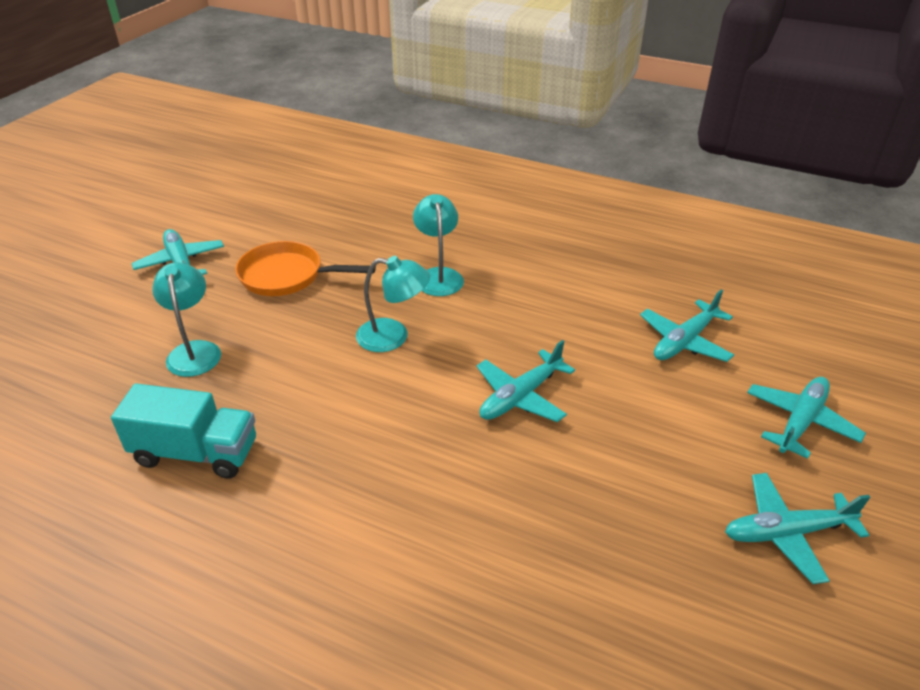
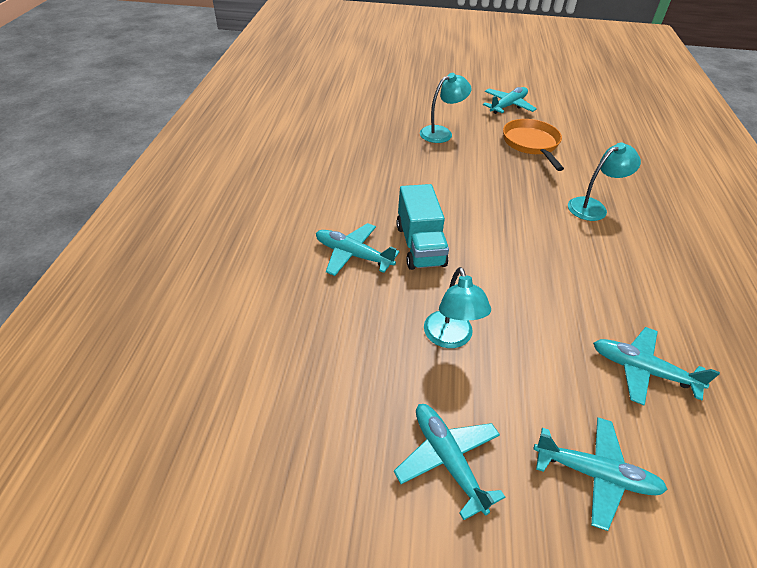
camera: 70 degrees right, 5 degrees up
turquoise truck [111,383,256,479] -> turquoise truck moved to [396,184,449,270]
turquoise lamp [356,256,430,352] -> turquoise lamp moved to [424,267,491,348]
turquoise plane [476,340,575,422] -> turquoise plane moved to [316,223,400,276]

